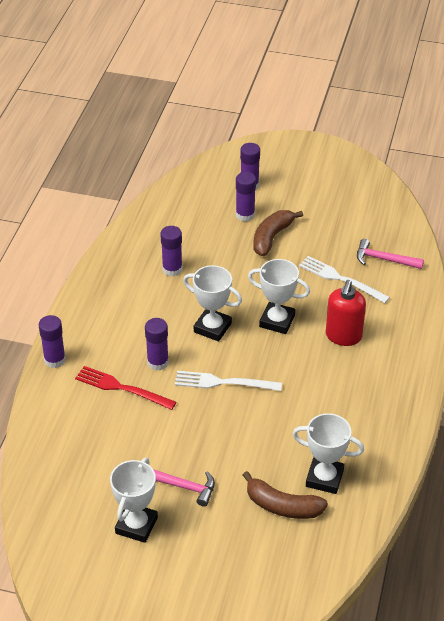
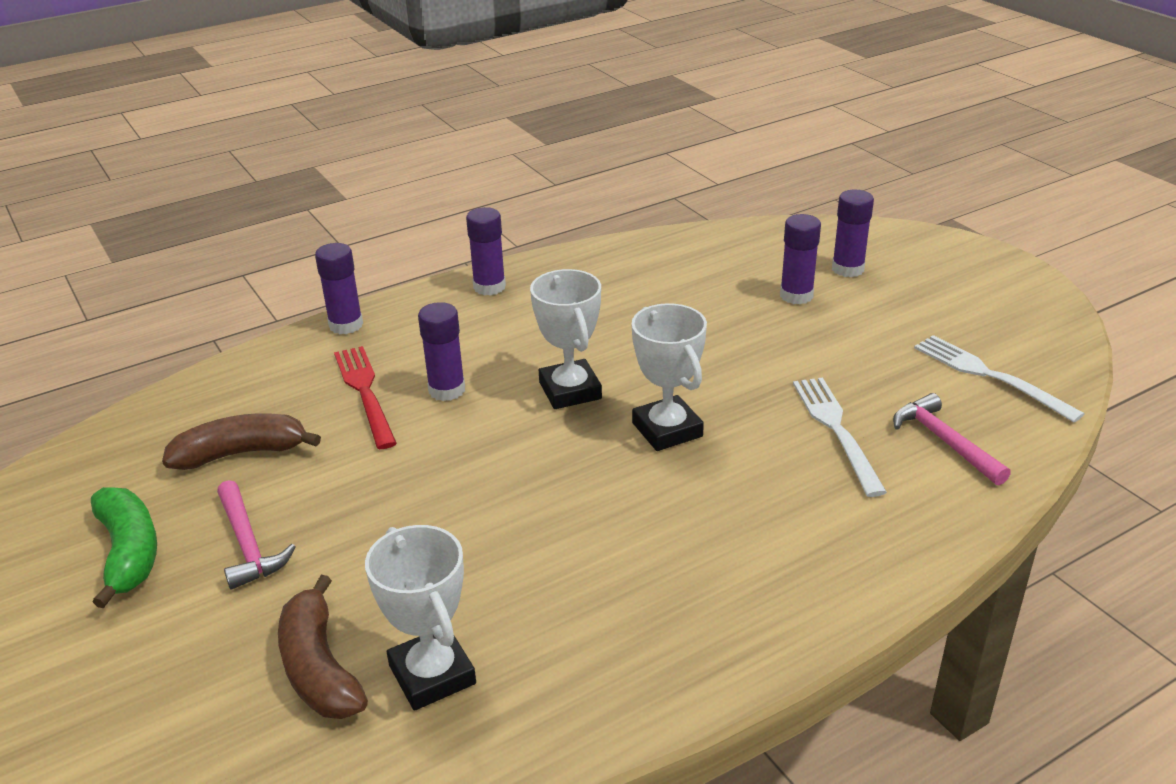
camera: 45 degrees right, 10 degrees down
white trophy [110,458,158,543] -> green banana [91,487,157,608]
purple glue stick [160,226,183,277] -> purple glue stick moved to [466,207,506,296]
white fork [175,371,282,391] -> white fork moved to [914,335,1084,423]
brown banana [253,210,303,256] -> brown banana moved to [162,413,321,470]
red soap dispenser [326,280,366,346] -> none

